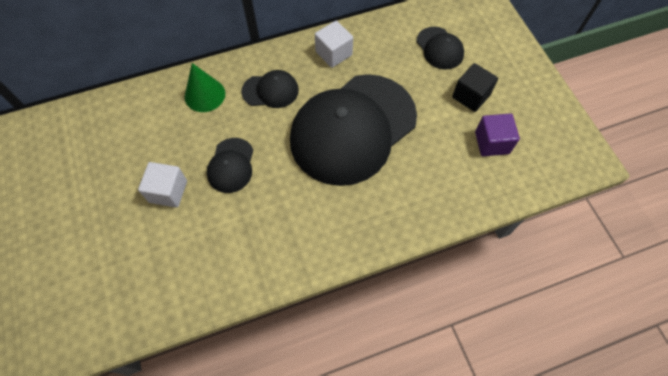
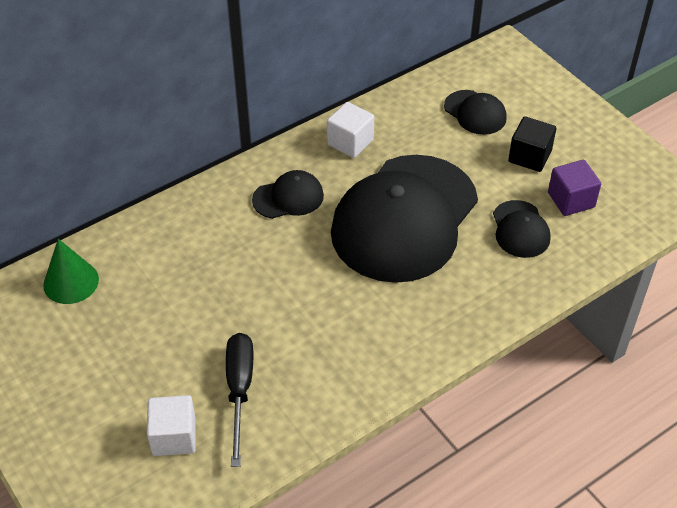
camera: 15 degrees left, 15 degrees down
white cube [138,162,187,208] -> white cube moved to [147,395,196,456]
green cone [185,63,225,112] -> green cone moved to [43,239,99,304]
black cap [207,138,253,193] -> black cap moved to [493,200,551,258]
none -> black screwdriver [226,333,254,467]

